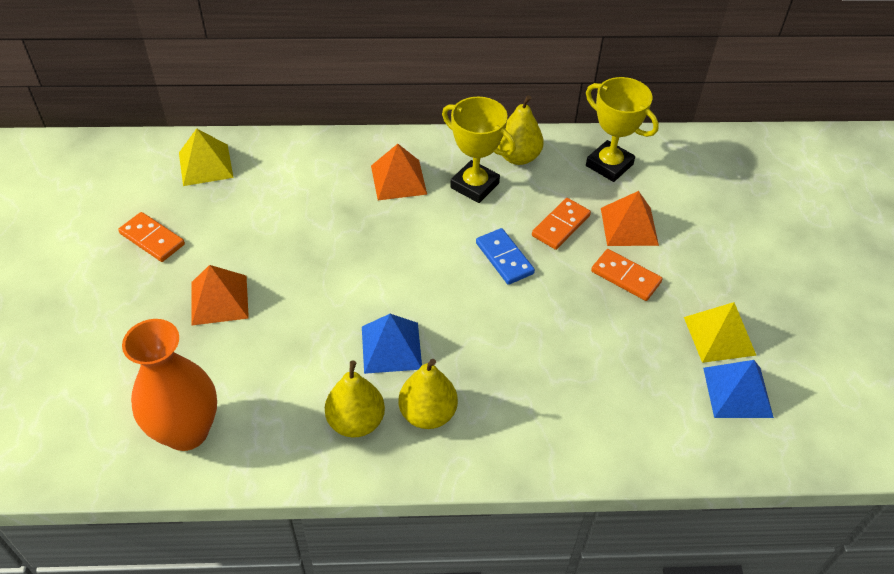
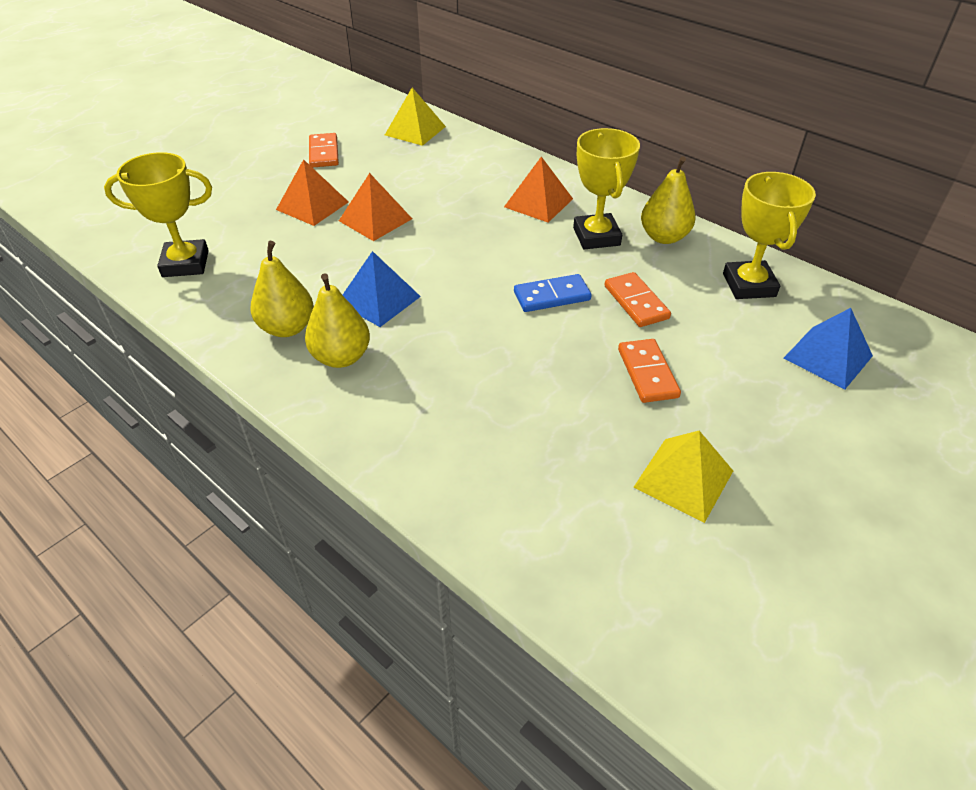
camera: 45 degrees right, 5 degrees down
orange vase [122,319,217,451] -> yellow trophy [104,152,212,277]
blue domino [476,228,535,285] -> blue domino turned 60 degrees clockwise [514,274,592,312]
orange domino [532,198,591,250] -> orange domino turned 75 degrees clockwise [604,272,671,327]
orange pyramid [601,191,659,246] -> orange pyramid moved to [339,173,412,241]
blue pyramid [703,360,774,418] -> blue pyramid moved to [784,308,873,390]

